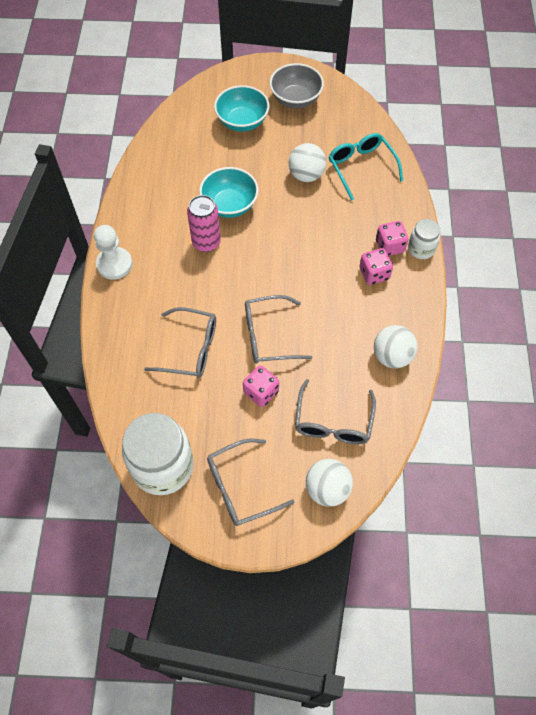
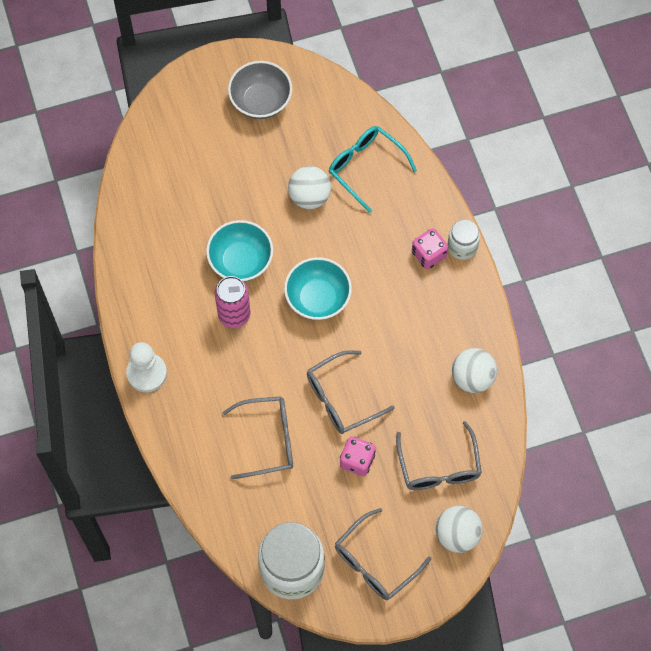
camera: 20 degrees left, 5 degrees up
turquoise bowl [214,85,269,132] -> turquoise bowl moved to [284,257,352,320]
pink dice [360,248,393,285] -> none

